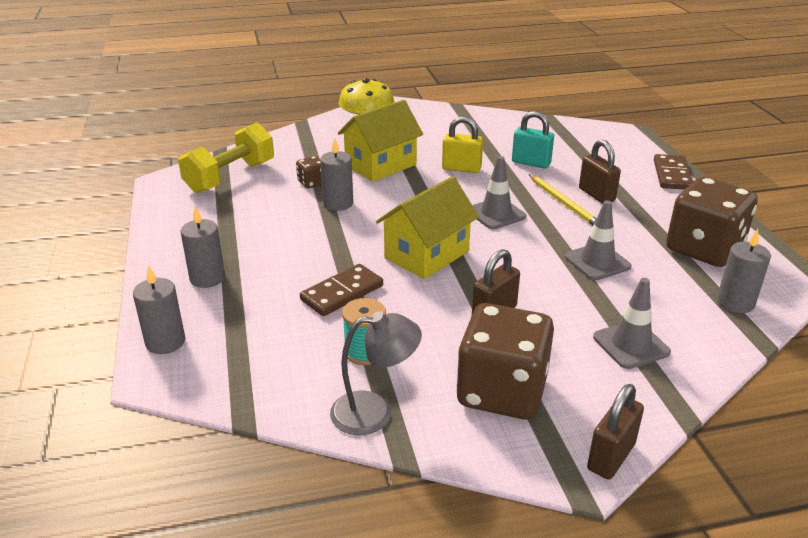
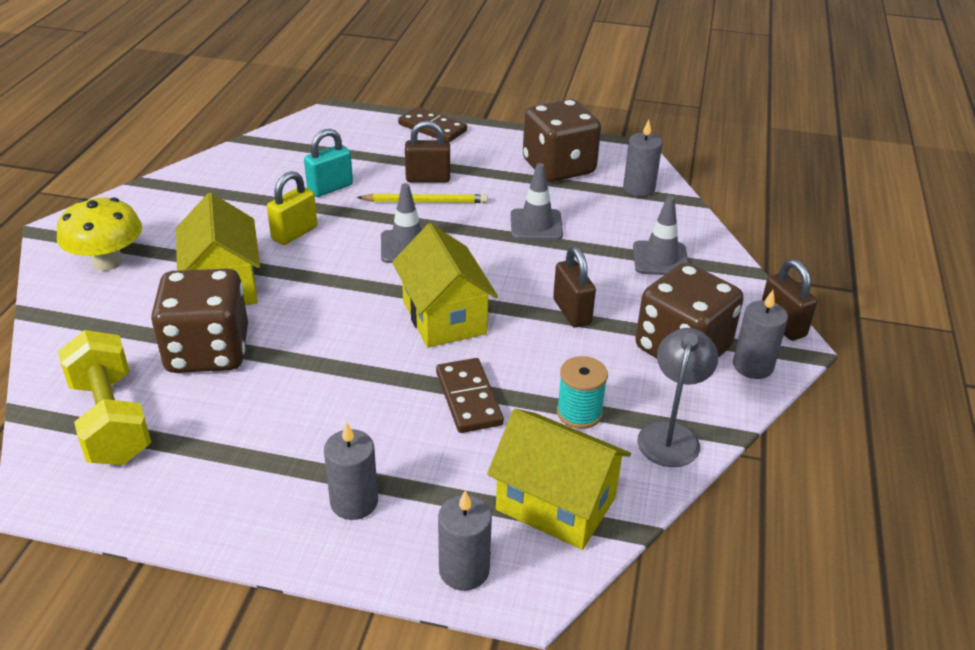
camera: 65 degrees left, 5 degrees up
brown dice [296,156,322,188] -> brown dice [151,269,248,373], size x2.33
grey candle [320,138,353,211] -> grey candle moved to [733,290,788,379]
none -> yellow house [487,409,631,550]

